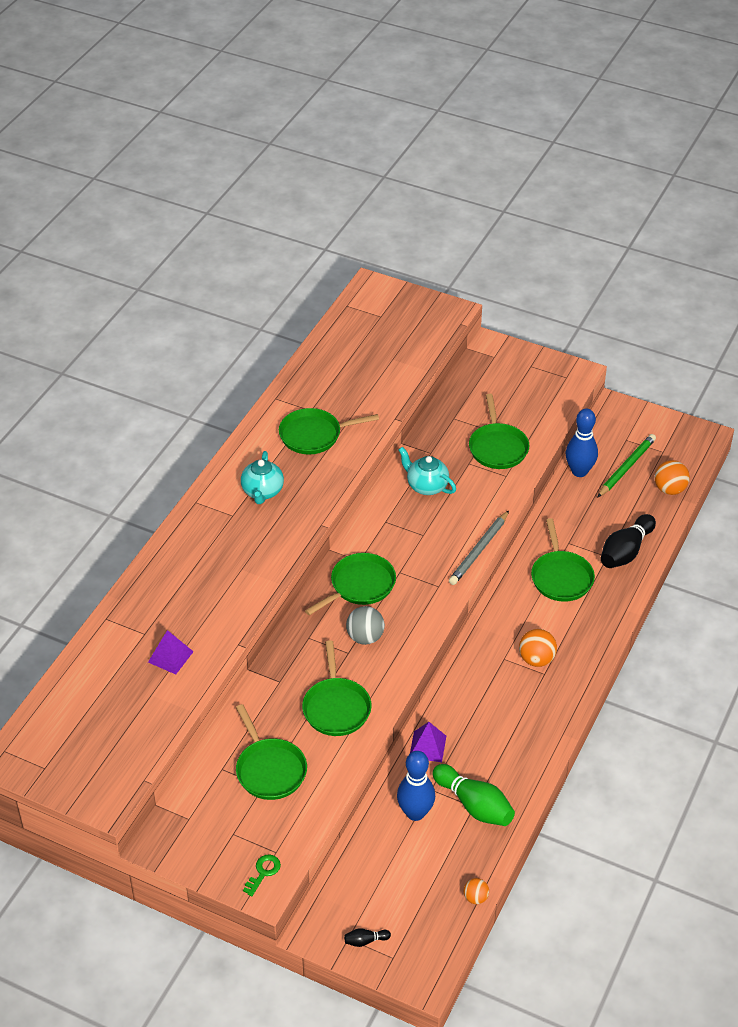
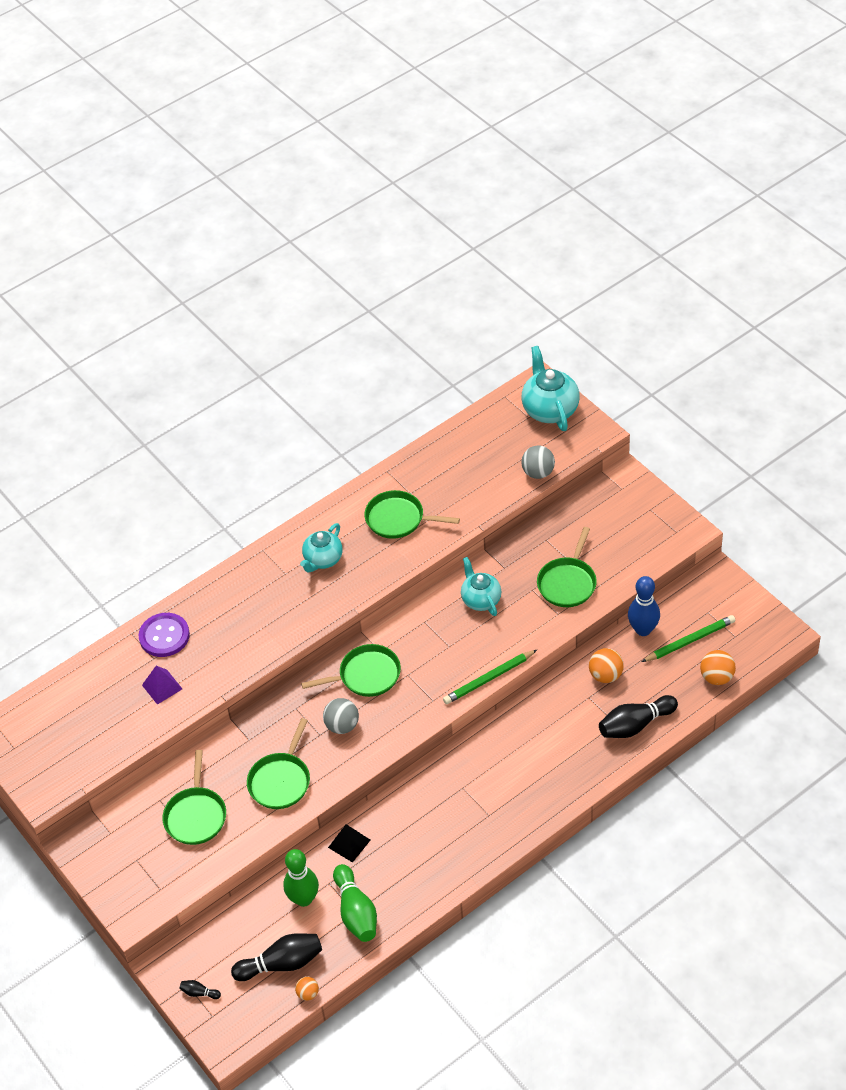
camera: 30 degrees right, 5 degrees up
green key [243,855,281,896] -> none
blue bowling pin [397,751,435,821] -> green bowling pin [283,849,319,907]
purple pyramid [410,722,446,762] -> black pyramid [328,824,370,863]
grey pencil [449,511,509,585] -> green pencil [443,650,537,704]
orange ball [519,629,557,667] -> orange ball moved to [589,648,624,683]
green pan [531,518,595,602] -> none
none -> purple button [138,613,190,657]
none -> black bowling pin [231,933,322,981]
none -> grey ball [521,445,555,479]
none -> turquoise teapot [522,346,580,431]

